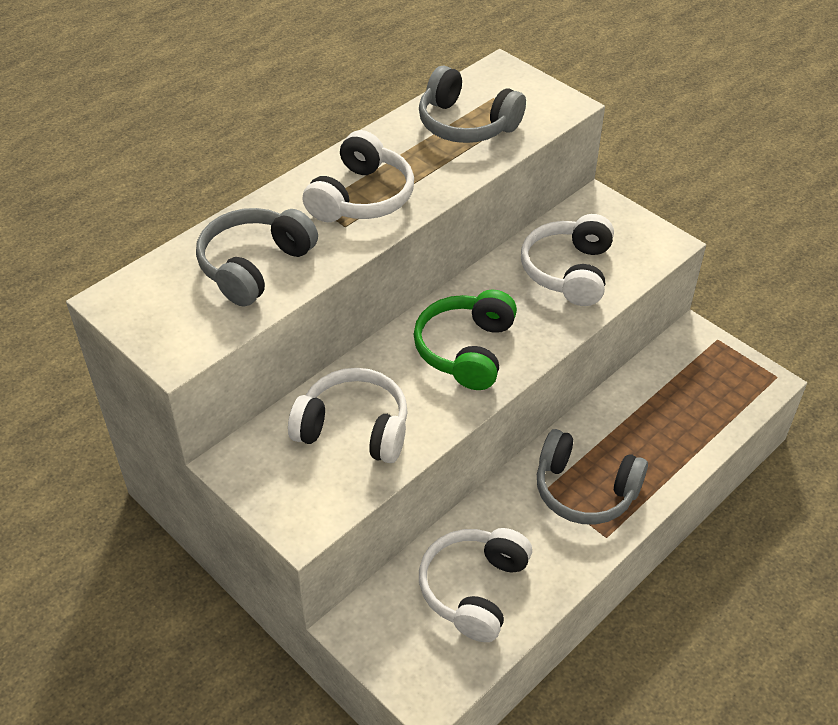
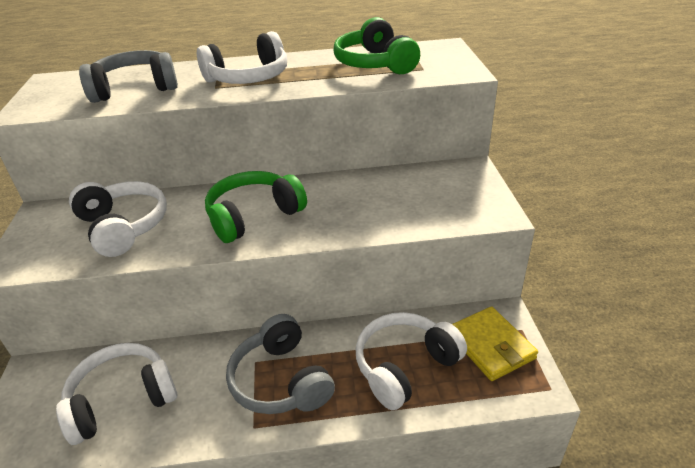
camera: 40 degrees right, 10 degrees down
grey headphones [419,66,526,143] -> green headphones [333,17,420,74]
white headphones [521,214,614,306] -> white headphones moved to [356,312,467,410]
none -> yellow wallet [452,306,538,381]

